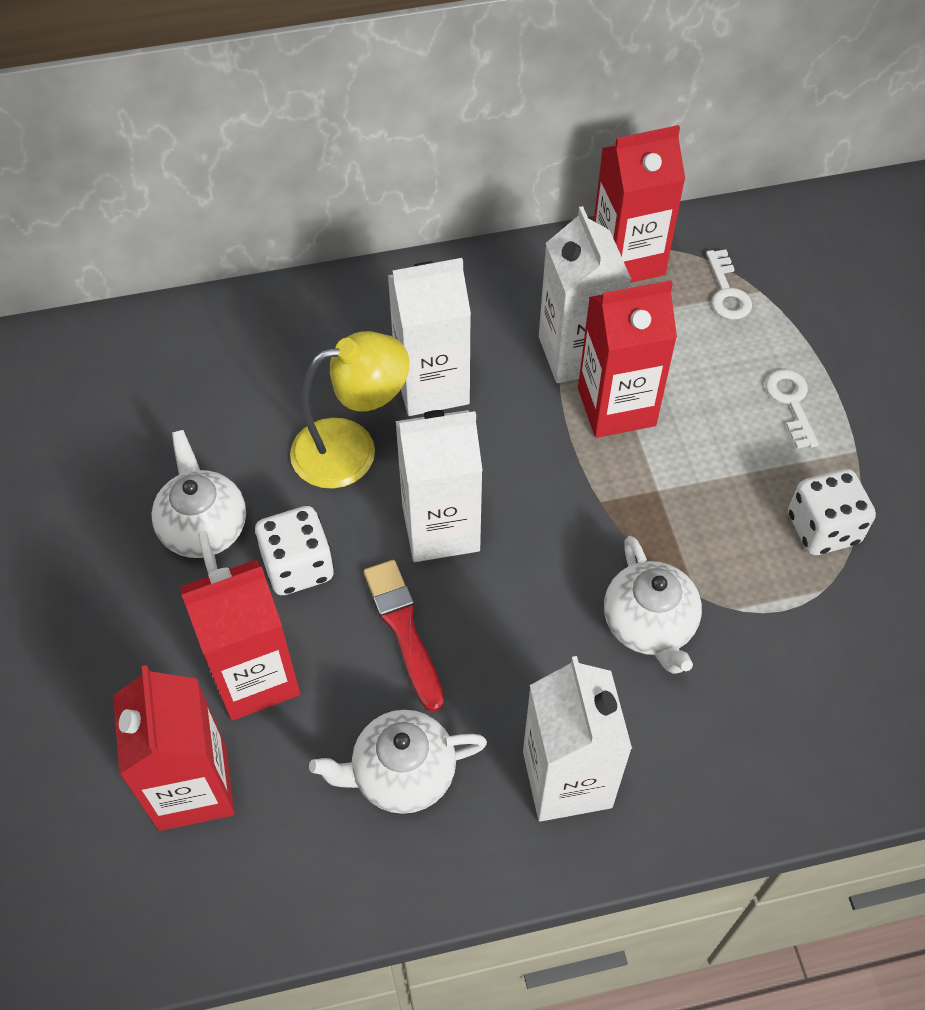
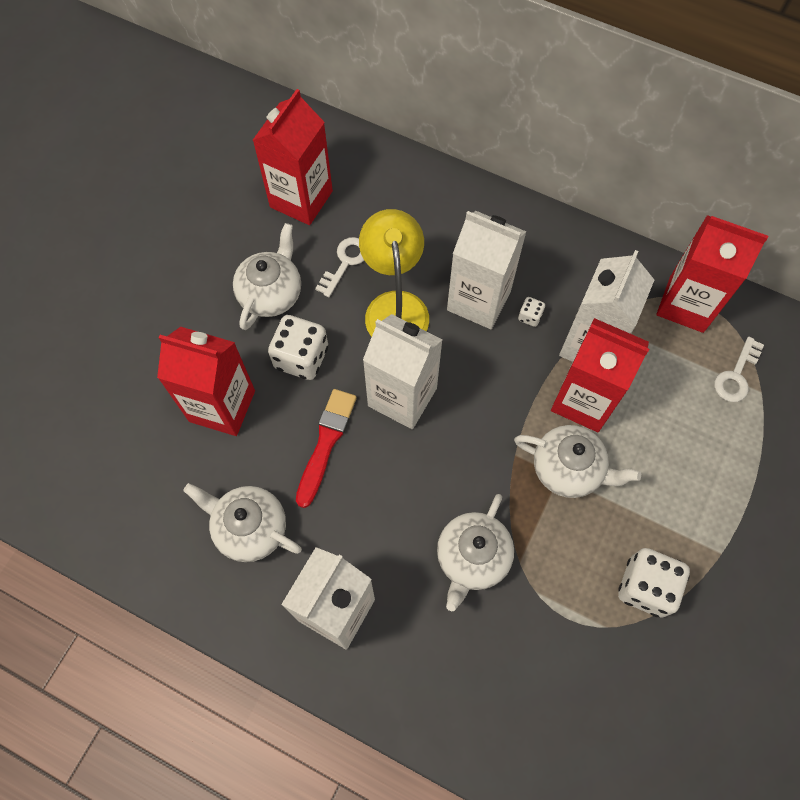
camera: 40 degrees right, 10 degrees up
red carton [113,665,235,831] -> red carton moved to [253,89,333,225]
yellow lamp [290,331,409,489] -> yellow lamp turned 120 degrees counterclockwise [359,209,429,337]
white key [766,369,819,449] -> white key moved to [315,237,364,297]
none -> white teapot [514,425,641,498]
none -> white dice [518,297,545,327]

